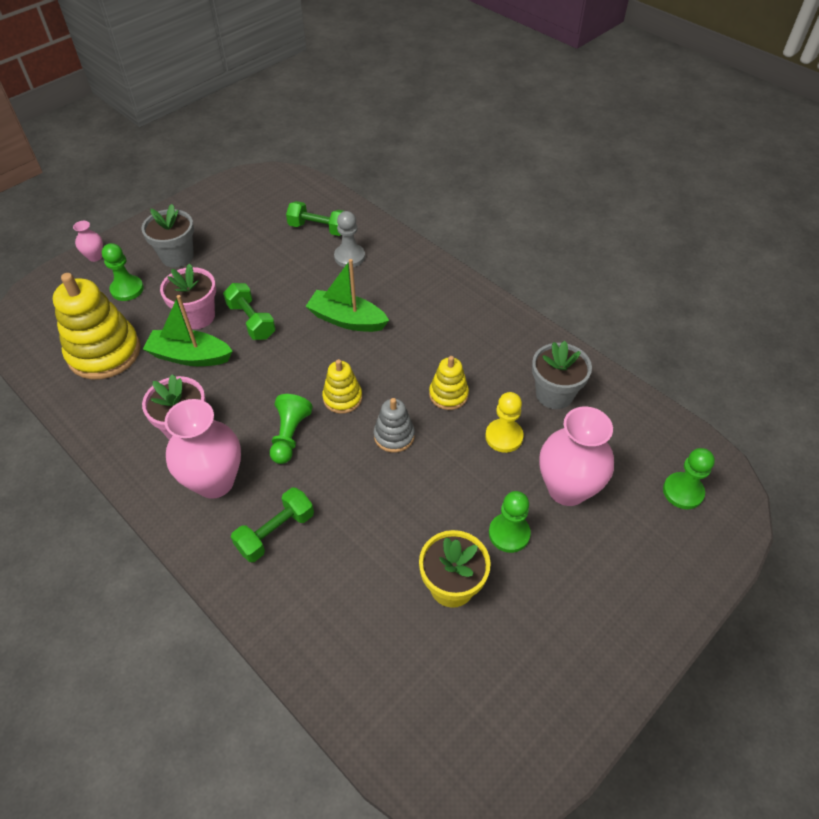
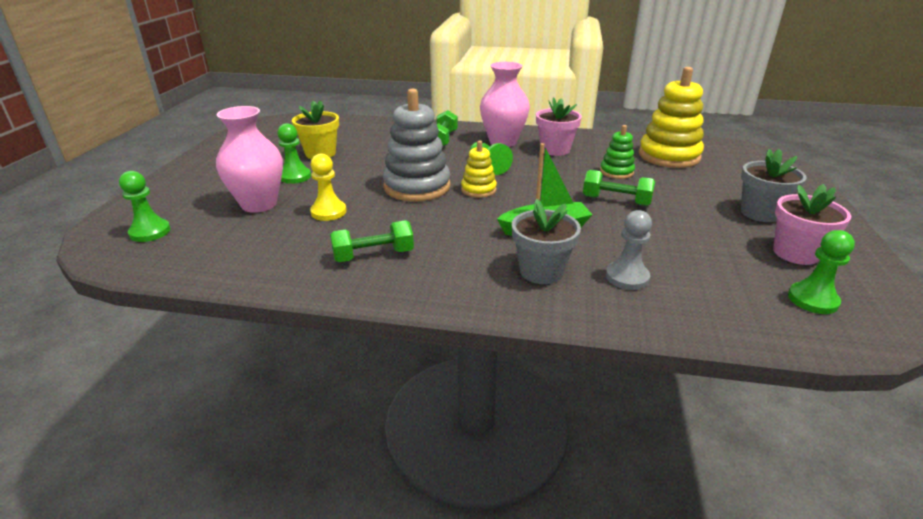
camera: 145 degrees right, 20 degrees down
pink vase [73,221,103,262] -> none
green pawn [102,243,144,301] -> green pawn moved to [788,230,855,314]
green boat [143,295,233,366] -> green stacking toy [600,125,635,179]
pink flower pot [160,263,216,329] -> pink flower pot moved to [773,184,851,265]
green dumbbell [286,201,343,236] -> green dumbbell moved to [330,220,414,262]
grey stacking toy [374,398,415,453] -> grey stacking toy [383,88,450,202], size x1.90
yellow stacking toy [429,356,469,410] -> none
grey flower pot [532,341,592,409] -> grey flower pot moved to [512,199,581,284]

